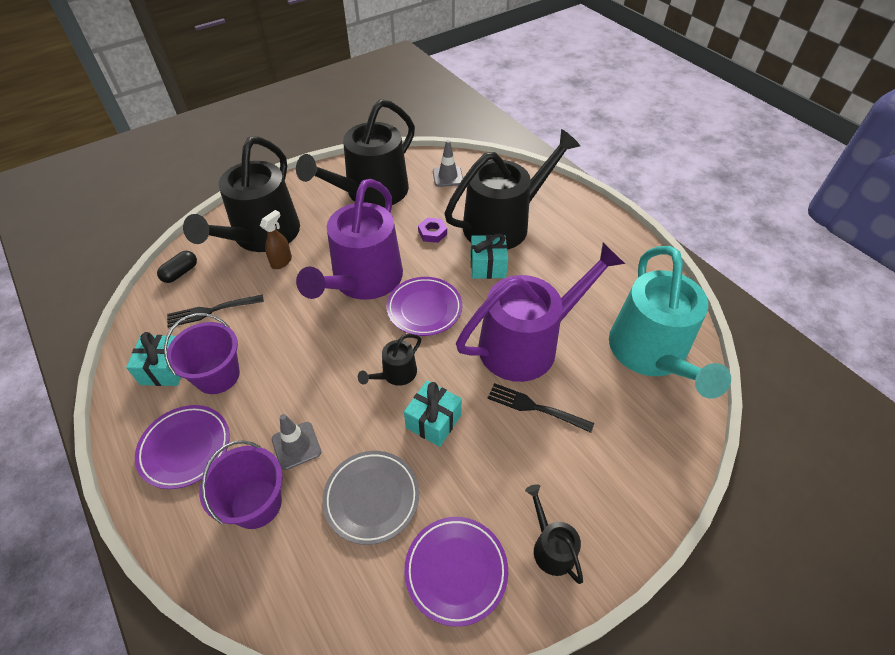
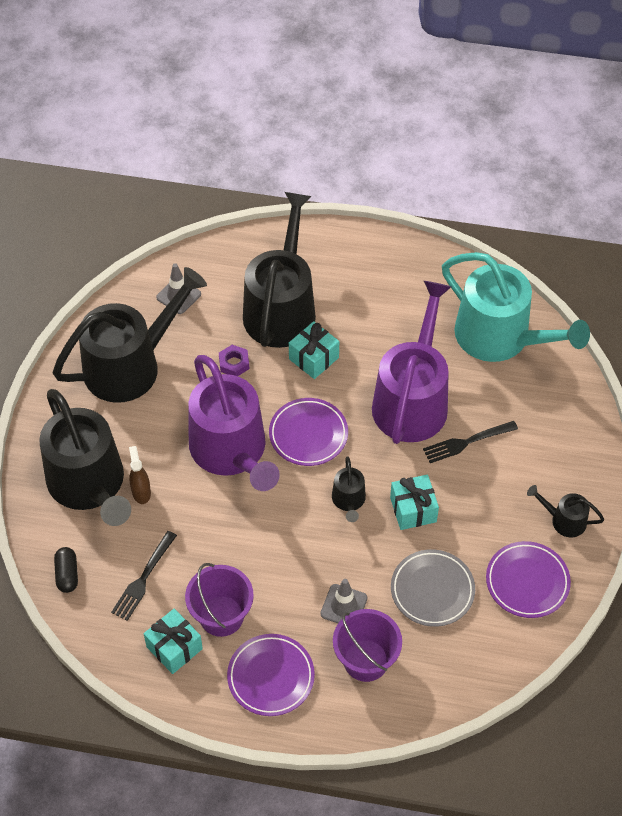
camera: 45 degrees left, 5 degrees up
black watering can [296,99,415,207] -> black watering can turned 120 degrees counterclockwise [53,267,207,403]

